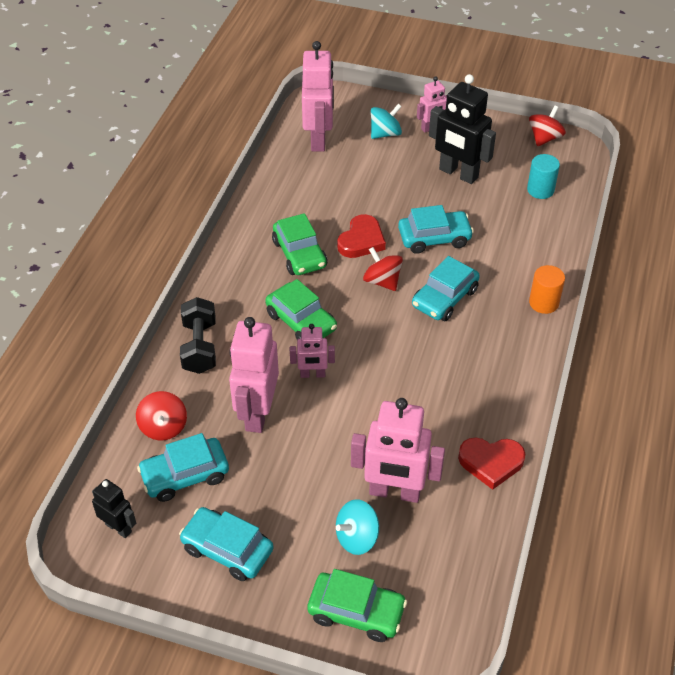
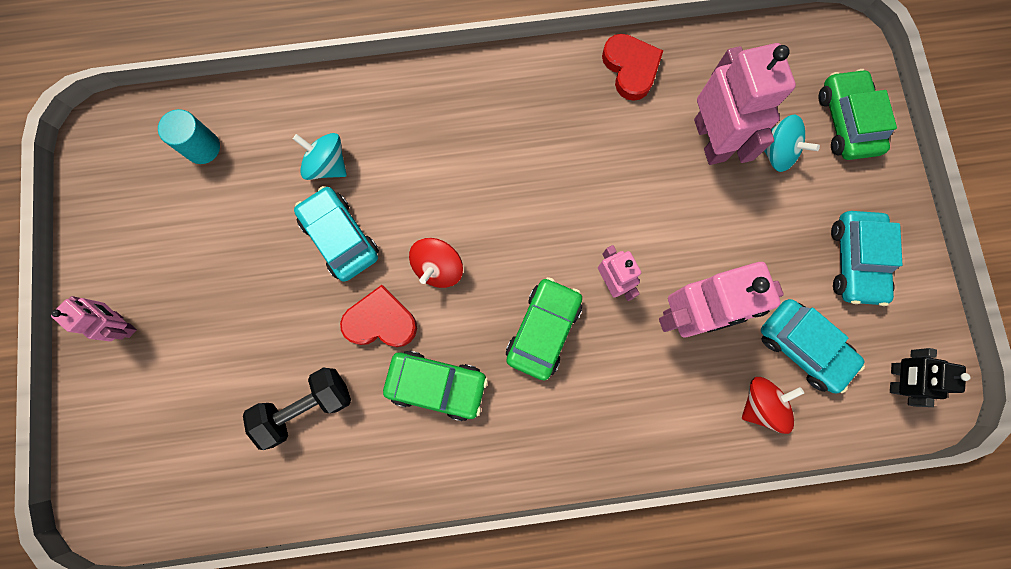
camera: 115 degrees left, 30 degrees up
black dumbbell [180,297,216,374] -> black dumbbell moved to [243,368,351,450]
green car [272,213,327,275] -> green car turned 60 degrees clockwise [383,351,488,421]
pink robot [302,41,334,152] -> none
turquoise spinning top [371,104,402,139] -> turquoise spinning top moved to [293,133,347,180]
turquoise car [412,256,480,321] -> none
black robot [429,74,496,184] -> none
red spinning top [529,105,566,147] -> none
orange cylinder [529,265,565,314] -> none

